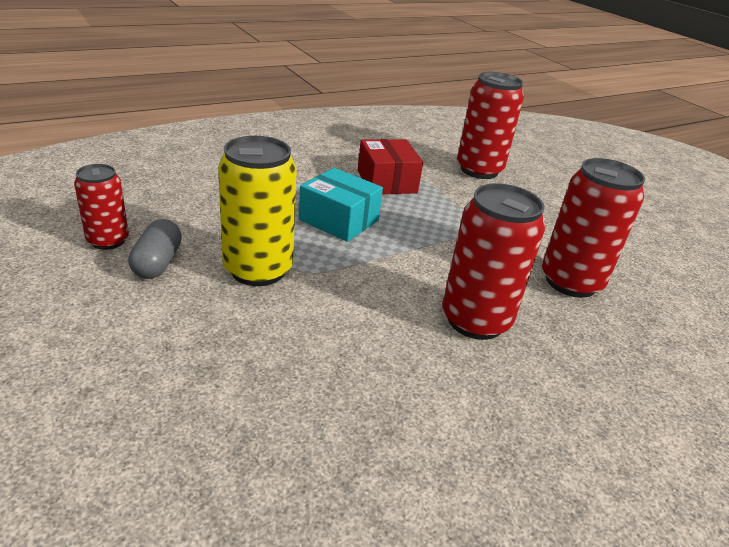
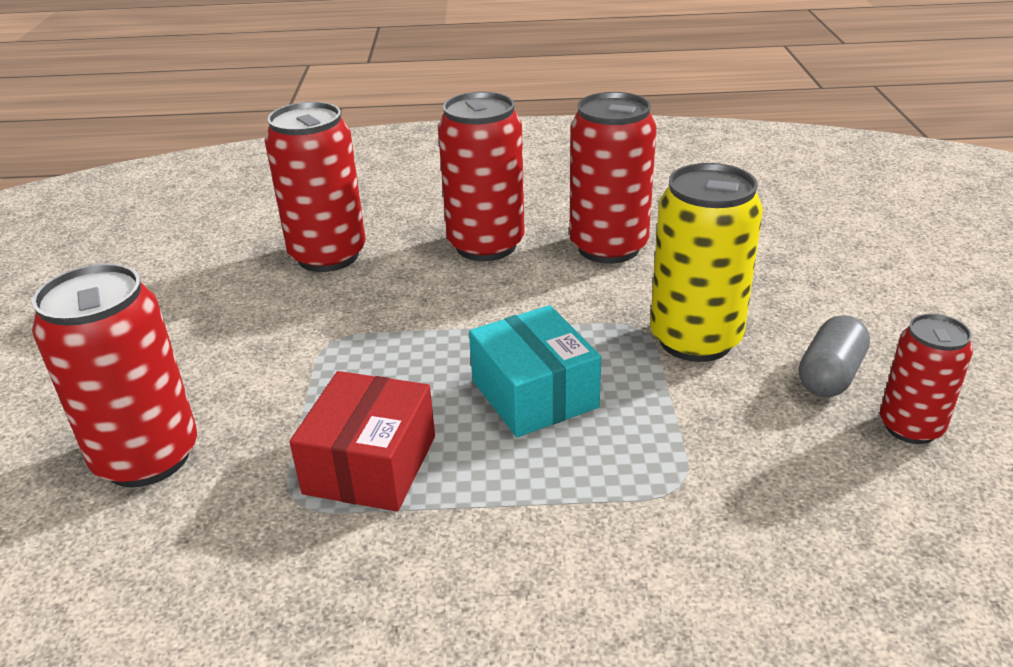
camera: 145 degrees left, 0 degrees up
none -> red can [569,92,657,264]

